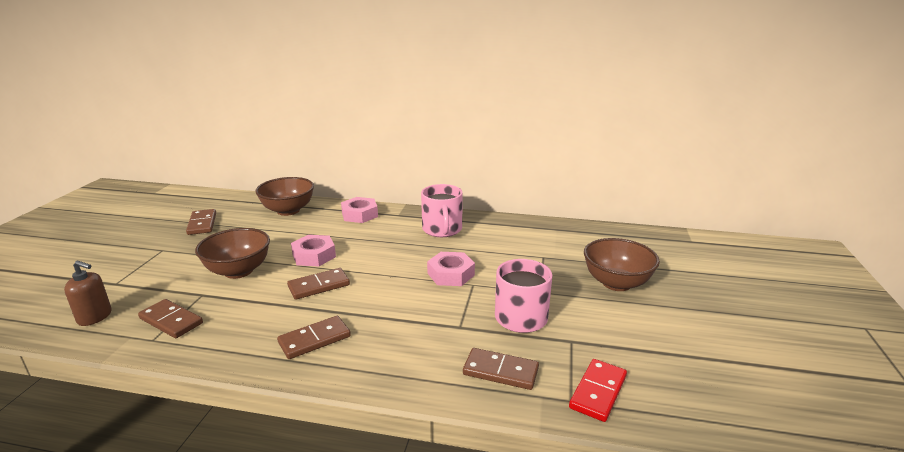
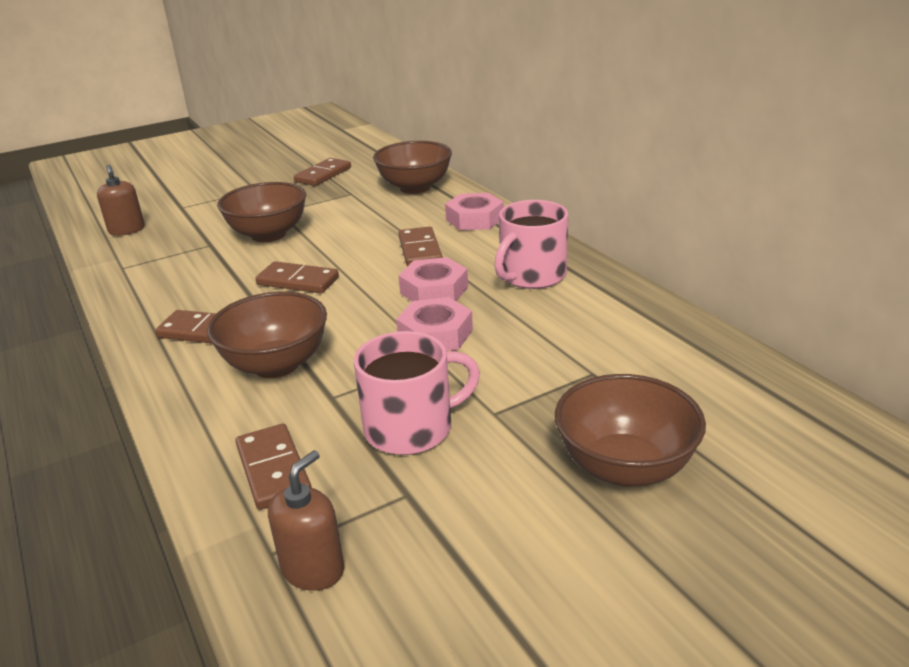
camera: 50 degrees right, 5 degrees up
brown domino [138,299,203,338] -> brown domino moved to [399,226,443,266]
pink nut [291,235,336,266] -> pink nut moved to [398,257,468,301]
red domino [569,359,627,422] -> brown soap dispenser [268,450,344,591]
none -> brown bowl [207,292,327,378]

